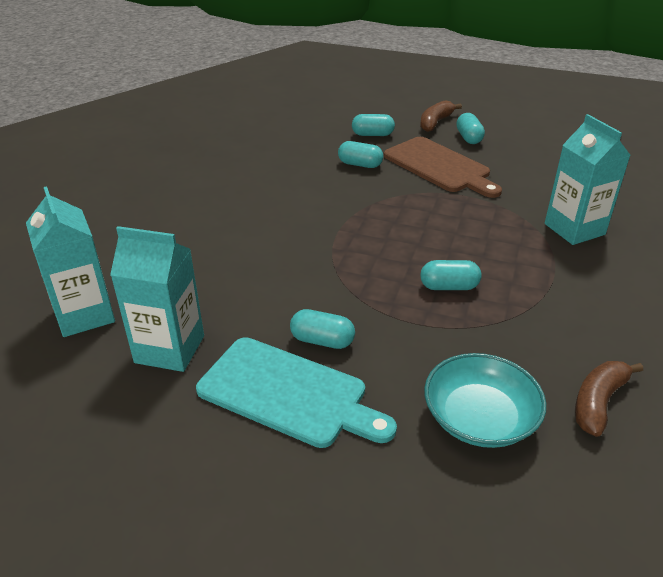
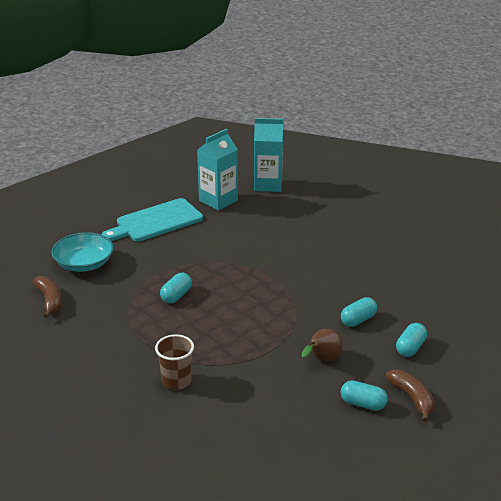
camera: 120 degrees right, 5 degrees down
turquoise capsule [290,309,355,349] -> none
brown cutting board [384,137,502,198] -> brown pear [301,329,343,362]
turquoise carton [545,114,631,245] -> brown cup [155,334,194,390]

